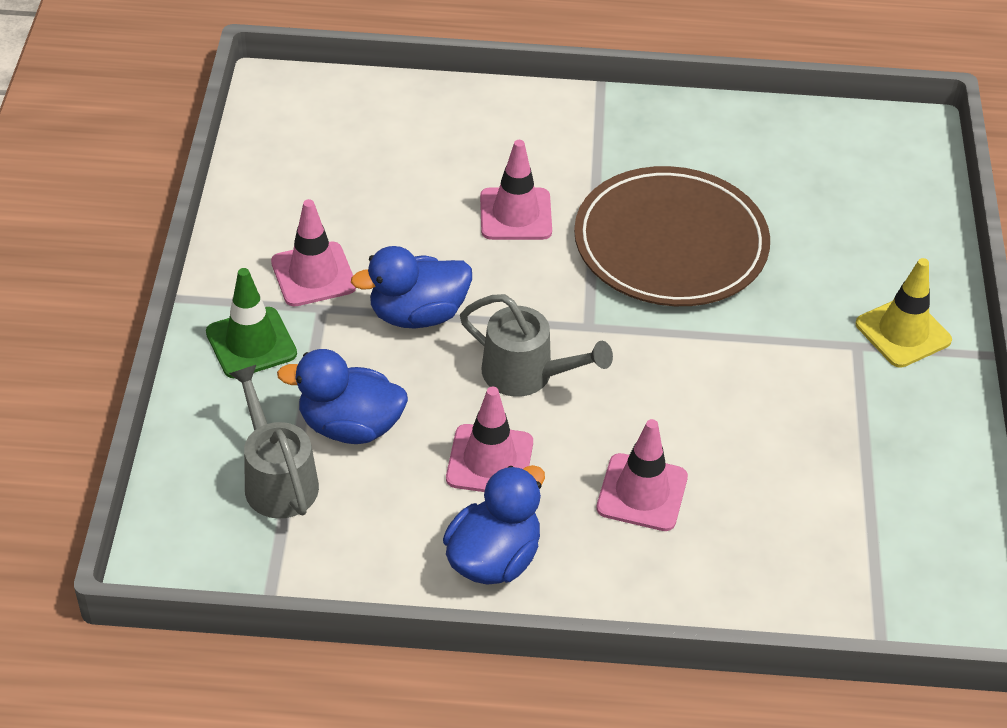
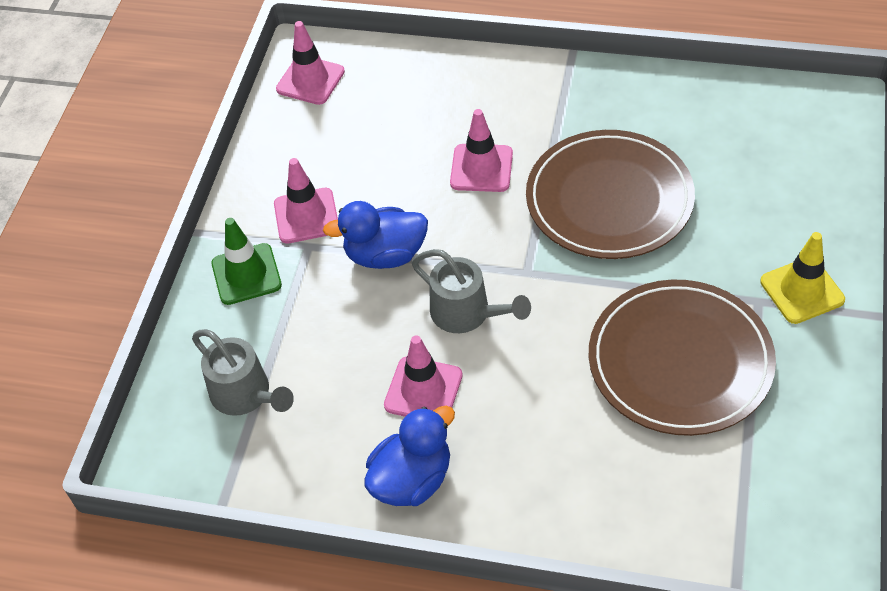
camera: 15 degrees right, 5 degrees up
grey watering can [229,365,319,519] -> grey watering can turned 150 degrees clockwise [192,329,294,416]
blue duck [277,349,408,444] -> none
pink traffic cone [596,419,688,531] -> pink traffic cone moved to [276,21,345,105]
none -> brown plate [589,279,776,436]

